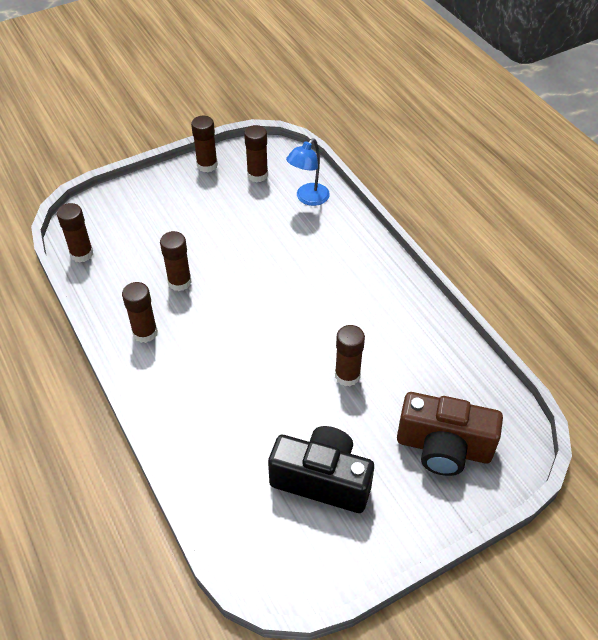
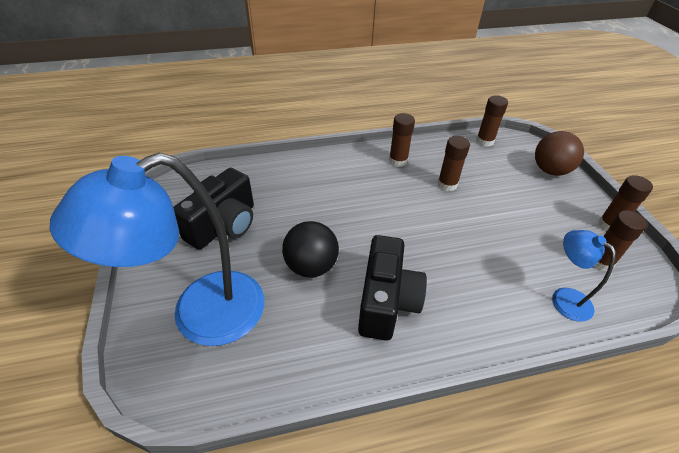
camera: 105 degrees right, 5 degrees down
brown glue stick [335,325,365,386] -> black ball [282,221,339,278]
brown camera [397,392,503,476] -> blue lamp [50,152,264,346]
none -> black camera [358,235,427,341]
none -> brown ball [535,131,584,176]

